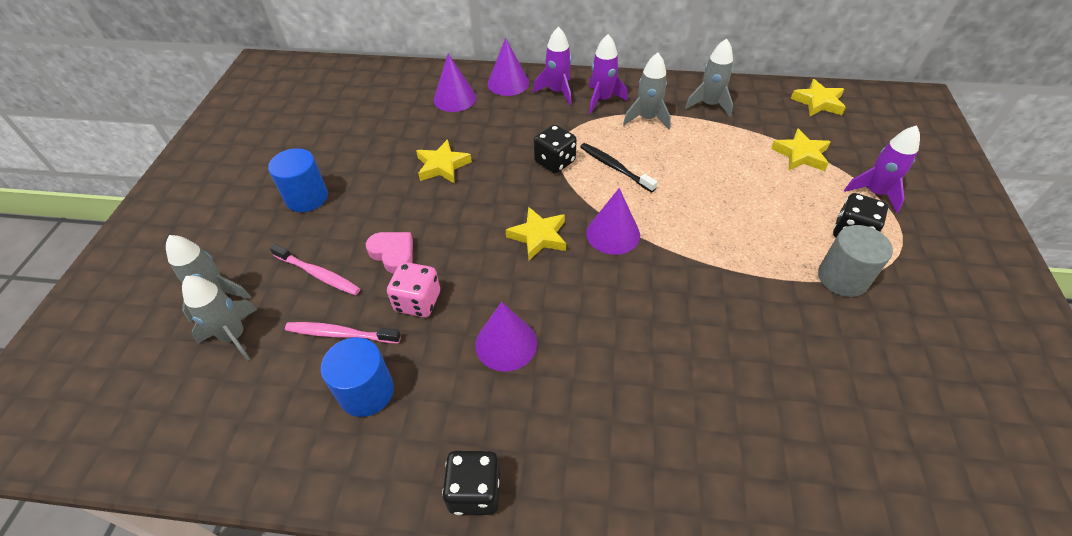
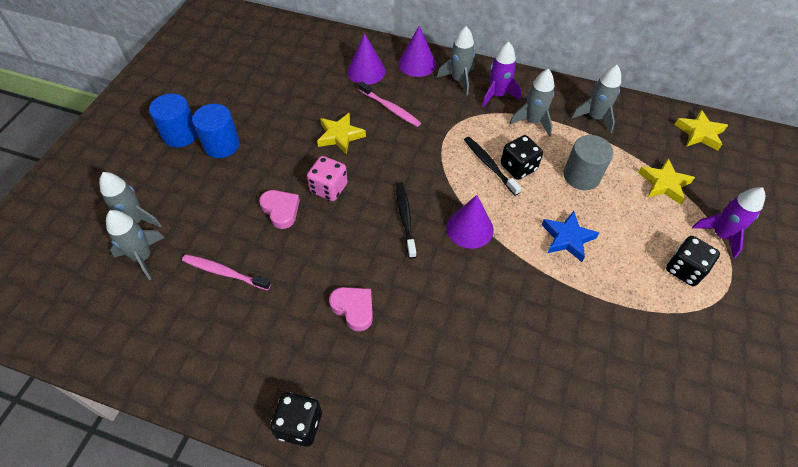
camera: 10 degrees right, 5 degrees up
pink toothbrush [270,244,360,295] -> pink toothbrush moved to [358,81,421,127]
blue cylinder [321,337,394,417] -> blue cylinder moved to [149,94,198,148]
pink dice [387,262,440,318] -> pink dice moved to [307,156,348,201]
purple cone [475,302,537,372] -> pink heart [329,287,373,331]
yellow star [506,207,566,260] -> black toothbrush [396,182,416,259]
purple rocket [533,26,572,105] -> grey rocket [437,26,475,96]
black dice [534,124,577,173] -> black dice moved to [501,135,543,180]
grey cylinder [818,225,893,297] -> grey cylinder moved to [563,135,614,190]
none -> blue star [542,211,599,262]

